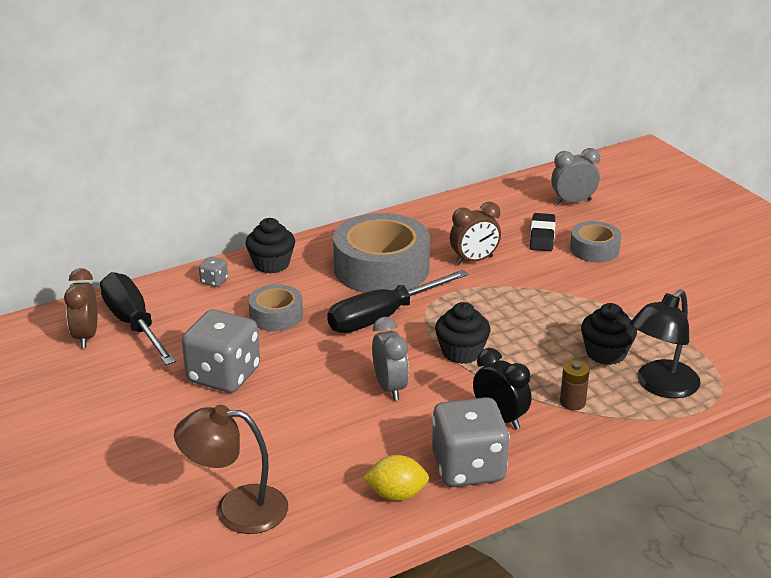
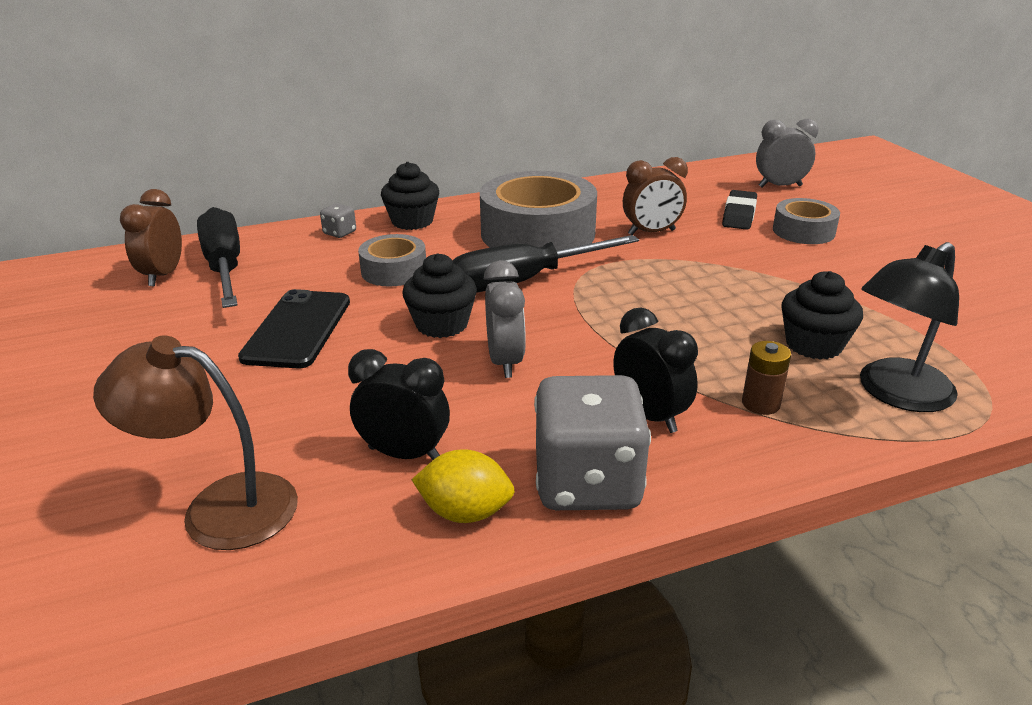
camera: 10 degrees right, 0 degrees up
grey dice [182,309,260,393] -> black phone [238,289,350,368]
black cupcake [435,302,490,364] -> black cupcake moved to [402,253,477,338]
none -> black clock [348,349,450,460]

